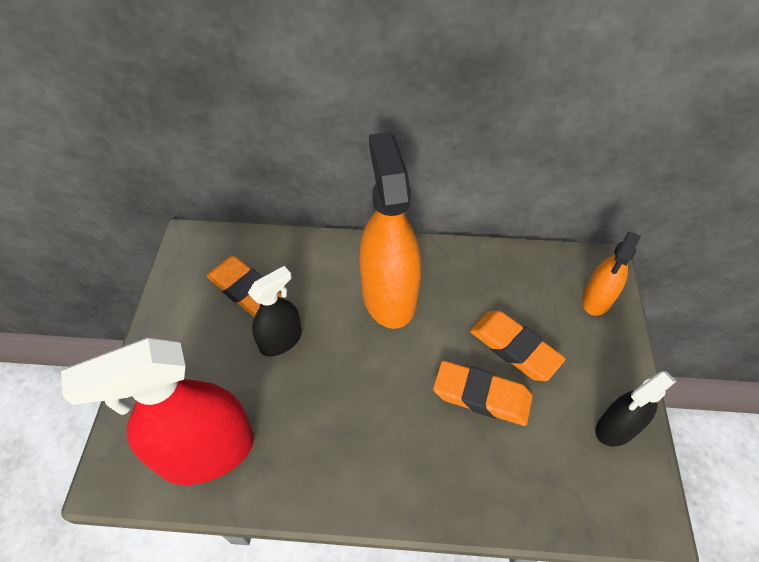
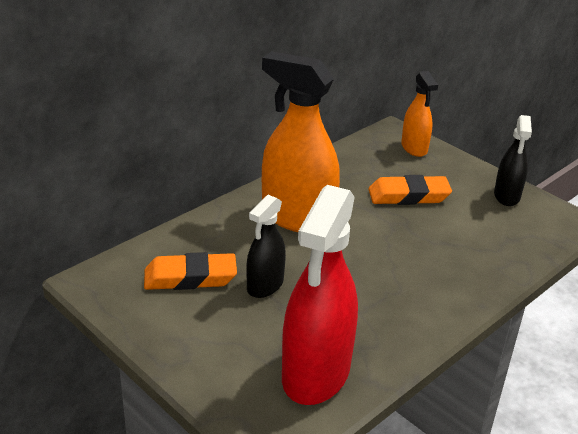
camera: 50 degrees left, 20 degrees down
black spray bottle [248,266,302,357] -> black spray bottle turned 150 degrees counterclockwise [246,195,286,298]
orange eraser [433,361,533,426] -> none

